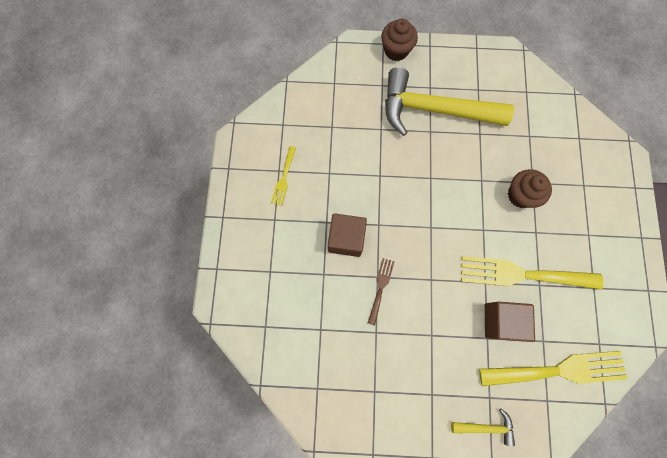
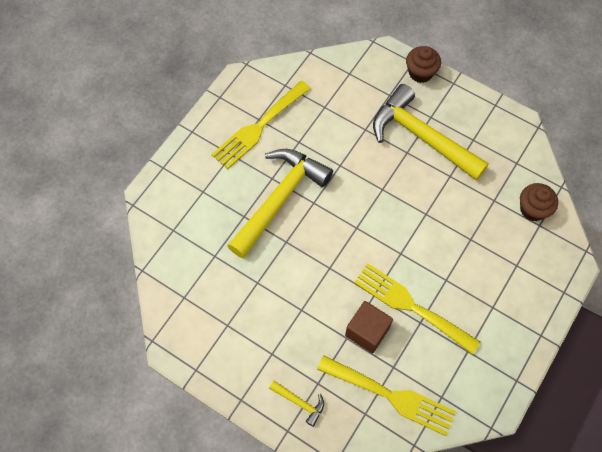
camera: 30 degrees right, 10 degrees down
yellow fork [271,146,296,206] -> yellow fork [211,81,311,169], size x2.07
brown cube [328,213,367,257] -> yellow hammer [227,149,333,259]
brown fork [368,258,395,325] -> none
brown cupcake [508,169,552,208] -> brown cupcake moved to [520,183,558,221]

